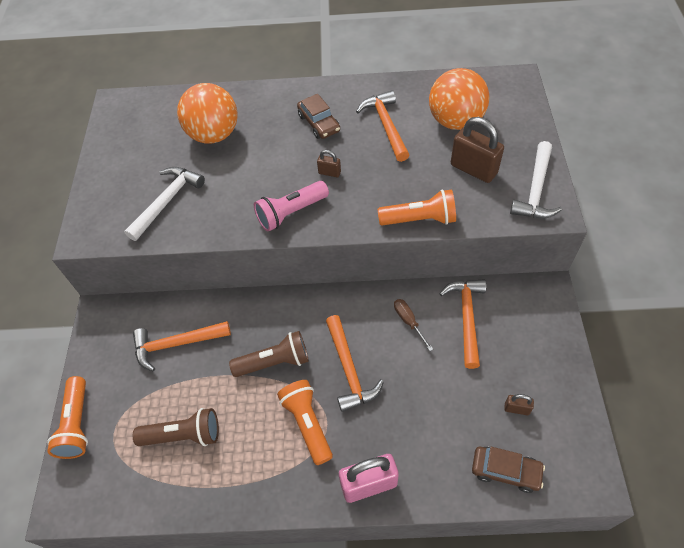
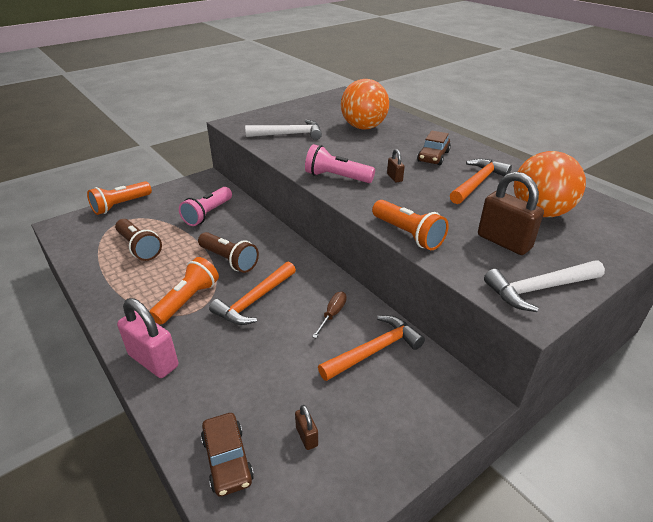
camera: 50 degrees right, 20 degrees down
orange hammer [133,321,231,371] -> pink flashlight [179,187,232,226]
brown padlock [451,117,504,183] -> brown padlock turned 45 degrees counterclockwise [478,172,544,255]

